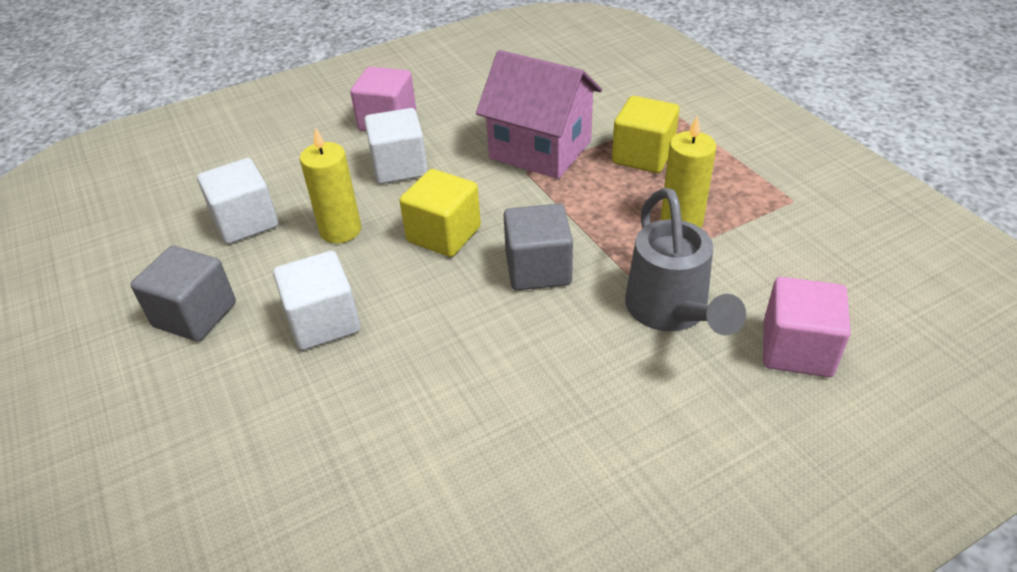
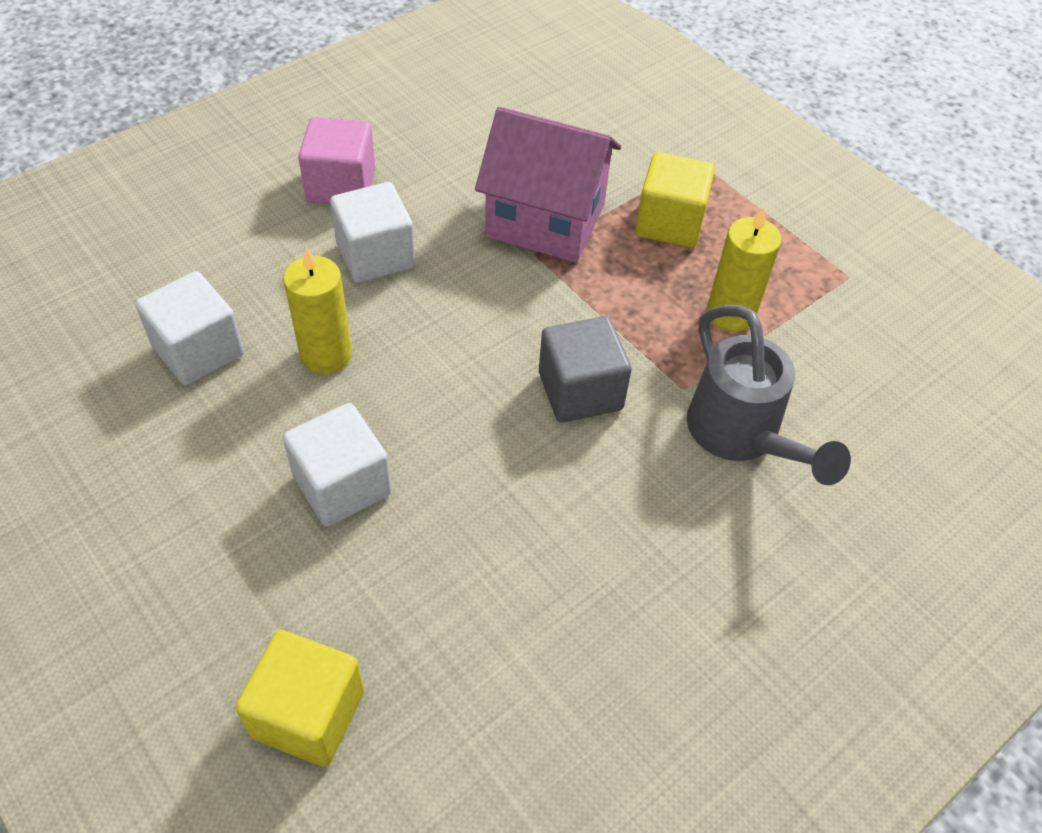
camera: 15 degrees left, 10 degrees up
grey cube [131,246,236,342] -> none
yellow cube [399,169,481,257] -> yellow cube moved to [236,630,364,767]
pink cube [763,277,851,377] -> none

